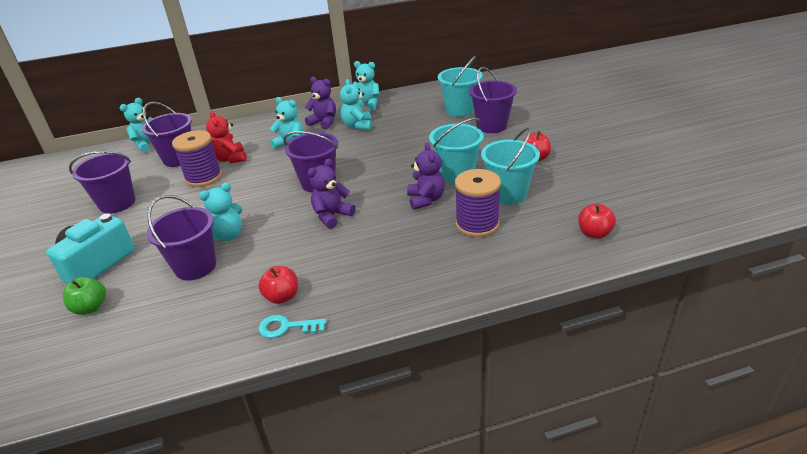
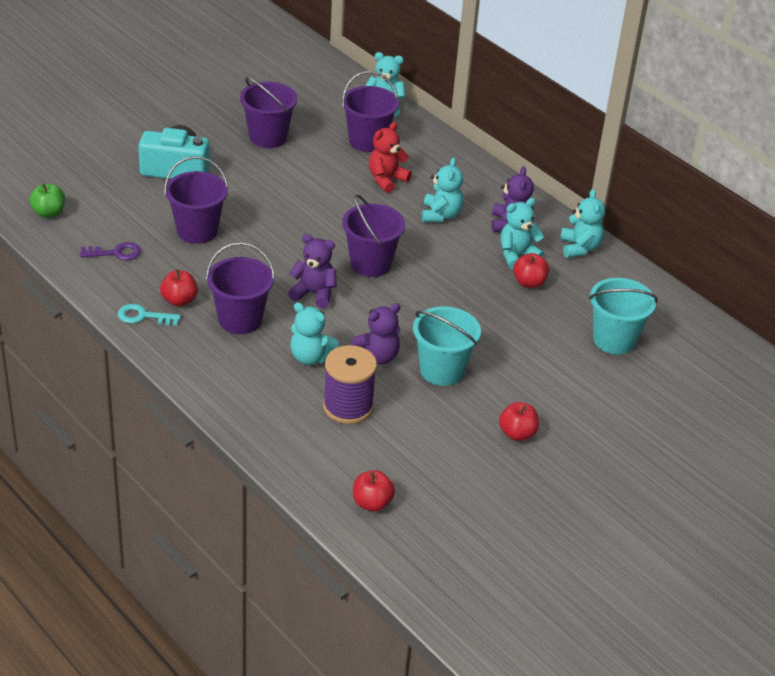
camera: 60 degrees right, 5 degrees up
green apple [63,277,106,315] -> green apple moved to [29,183,65,218]
purple spool [172,130,222,187] -> none
turquoise teddy bear [199,183,242,241] -> turquoise teddy bear moved to [290,302,339,365]
turquoise key [258,315,327,338] -> turquoise key turned 60 degrees counterclockwise [118,304,181,325]
purple bucket [469,67,517,133] -> purple bucket moved to [206,242,275,334]
turquoise bucket [481,128,540,205] -> none
none -> purple key [80,242,141,260]
none -> red apple [513,253,549,288]

